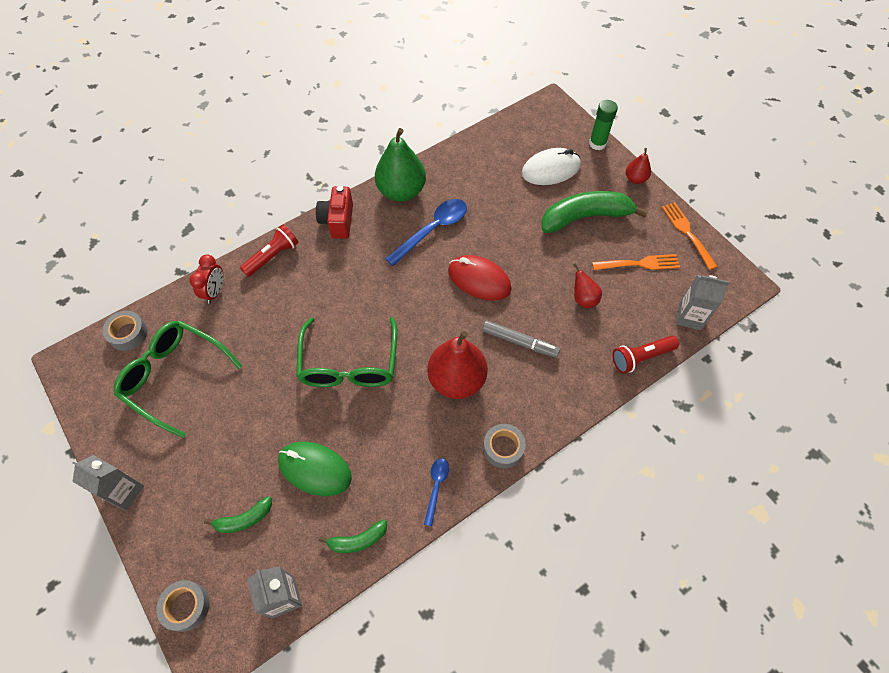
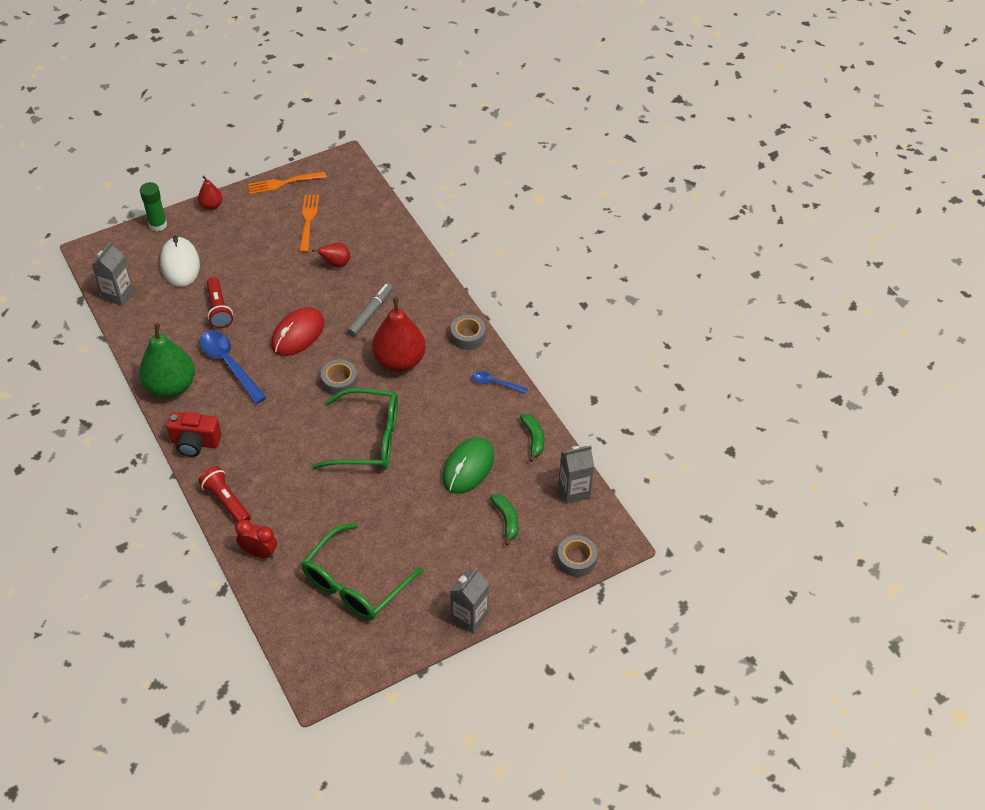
camera: 85 degrees left, 10 degrees down
grey tape [103,311,148,351] -> grey tape moved to [321,359,358,395]
green banana [541,191,648,233] -> none
red flashlight [612,335,679,374] -> red flashlight moved to [206,277,233,328]
grey carton [676,275,730,330] -> grey carton moved to [92,242,134,306]

